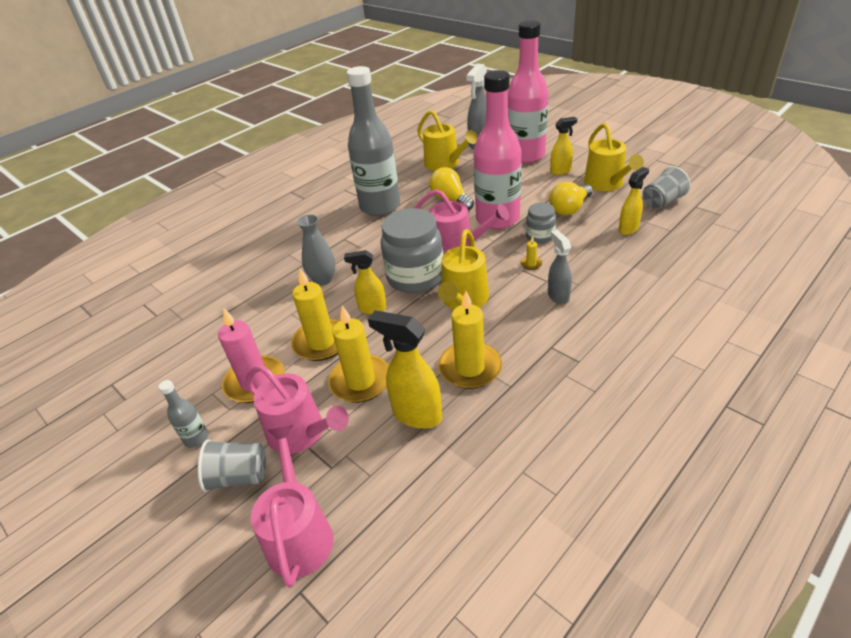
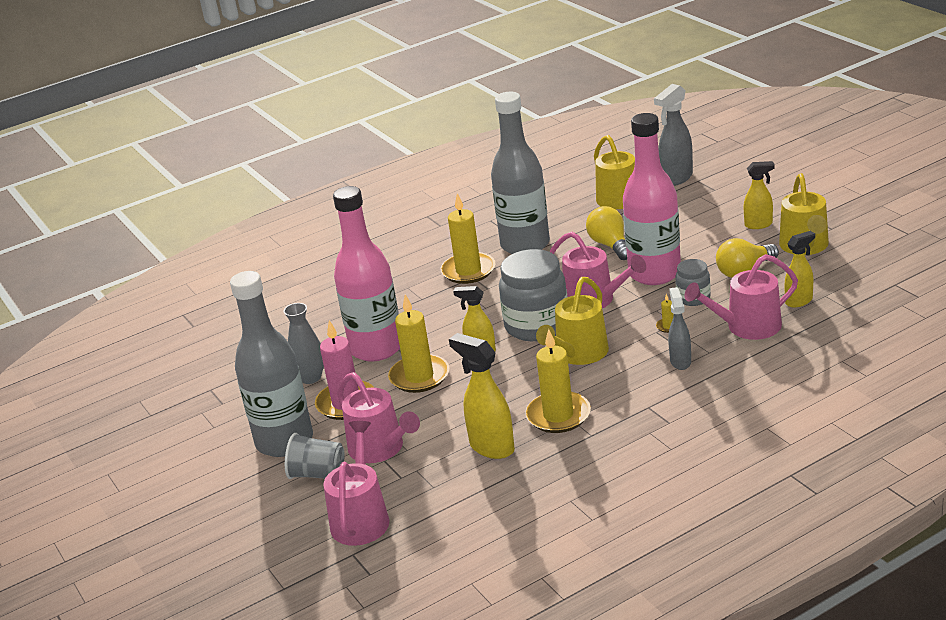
camera: 15 degrees right, 10 degrees down
grey bottle [158,380,208,448] -> grey bottle [230,271,313,457], size x2.47
grey vase [297,214,335,286] -> grey vase moved to [284,303,324,384]
yellow candle [328,306,389,403] -> yellow candle moved to [440,193,496,284]
pink bottle [508,20,548,163] -> pink bottle moved to [333,186,400,361]
grey cup [642,166,691,210] -> none
none -> pink watering can [685,254,798,340]

